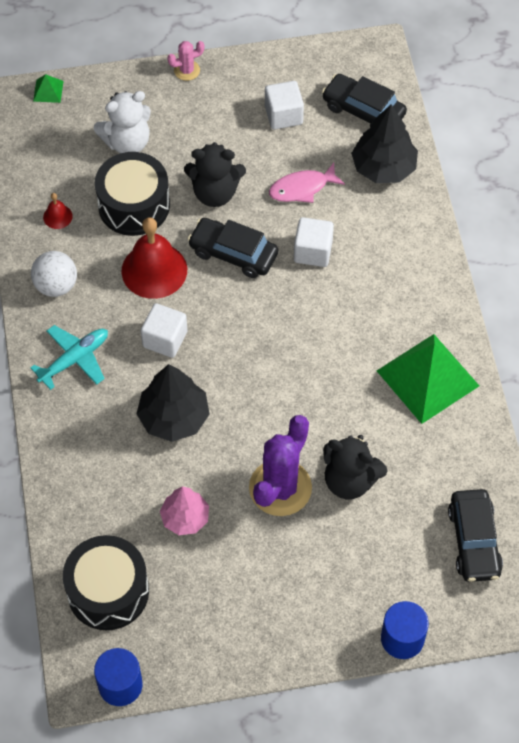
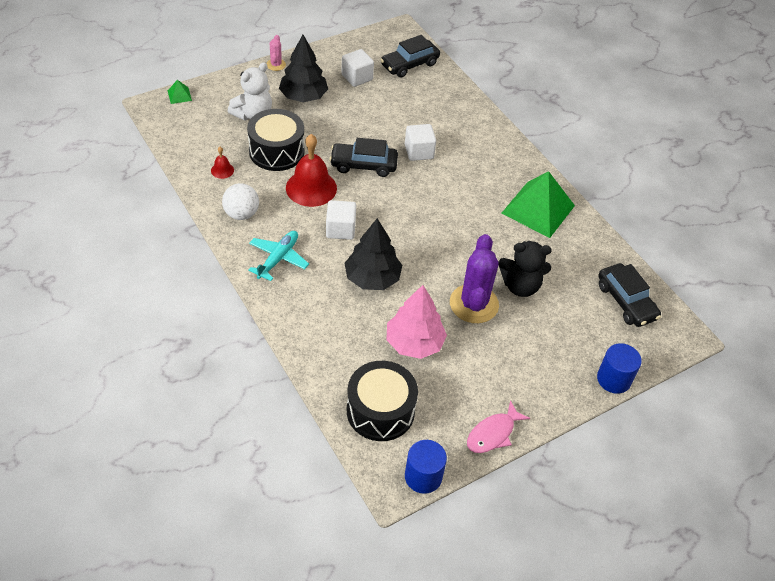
camera: 25 degrees left, 10 degrees down
pink tree [160,486,209,535] -> pink tree [386,285,447,359], size x1.51
pink cactus [167,41,204,81] -> pink cactus turned 45 degrees counterclockwise [266,35,286,71]
black teddy bear [184,142,246,207] -> none
pink fish [269,163,345,203] -> pink fish moved to [467,400,530,453]
black car [322,74,407,127] -> black car turned 45 degrees counterclockwise [380,35,440,77]
black tree [351,105,418,183] -> black tree moved to [279,35,328,102]

